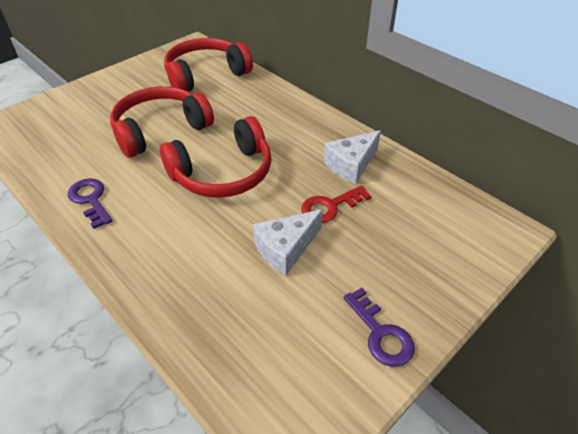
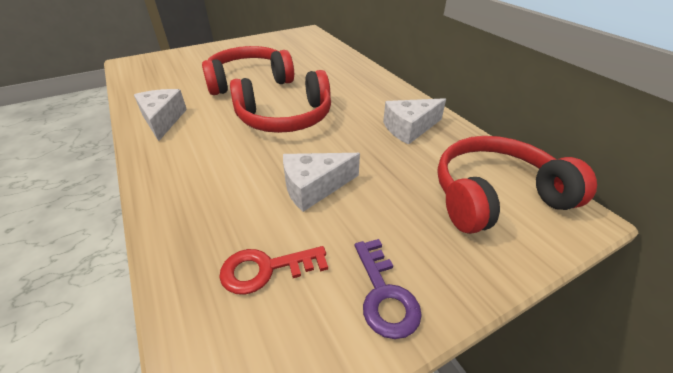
camera: 15 degrees right, 5 degrees down
purple key [68,178,113,229] -> white cheese [134,89,187,141]
red headphones [164,38,253,92] -> red headphones moved to [437,136,597,234]
red key [301,185,372,223] -> red key moved to [219,246,328,295]

